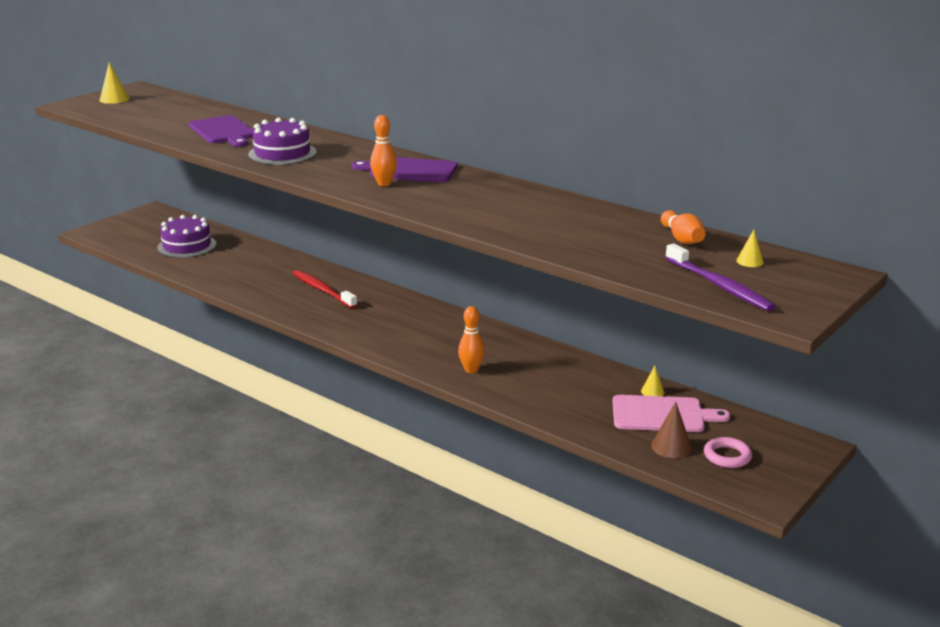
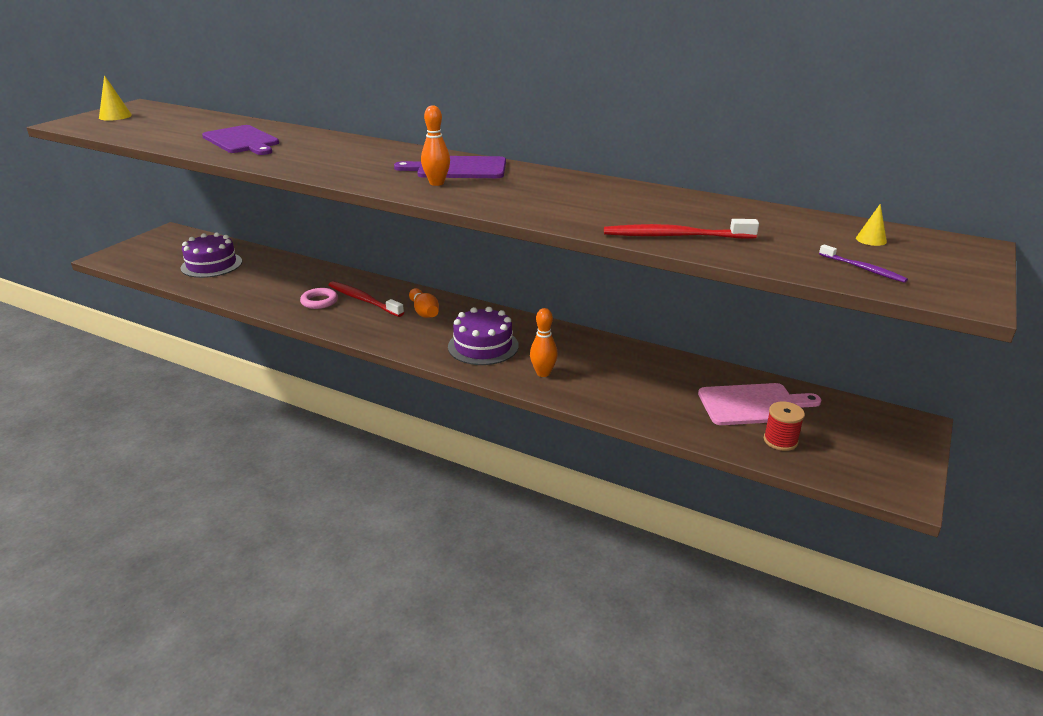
camera: 10 degrees left, 5 degrees up
purple cake [248,117,317,165] -> purple cake moved to [448,307,519,365]
yellow cone [641,366,665,396] -> none
brown cone [651,402,692,458] -> red spool [764,401,805,451]
orange bowling pin [661,210,705,244] -> orange bowling pin moved to [409,288,439,318]
purple toothbrush [665,243,775,311] -> purple toothbrush [819,244,908,283], size x0.55
pink ring [704,437,752,468] -> pink ring moved to [300,288,338,309]
none -> red toothbrush [604,219,759,239]

